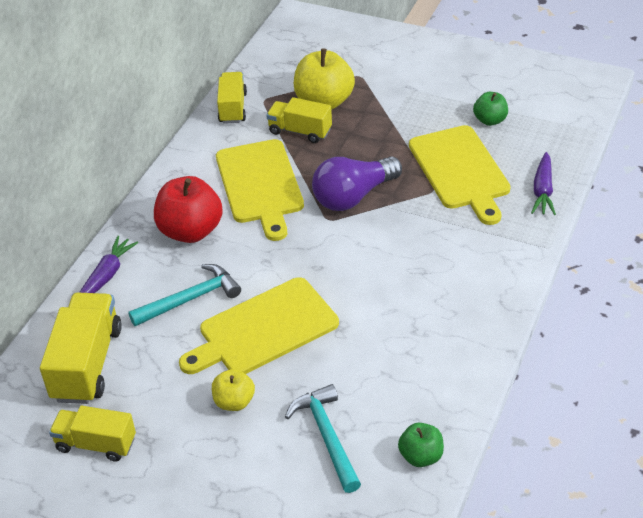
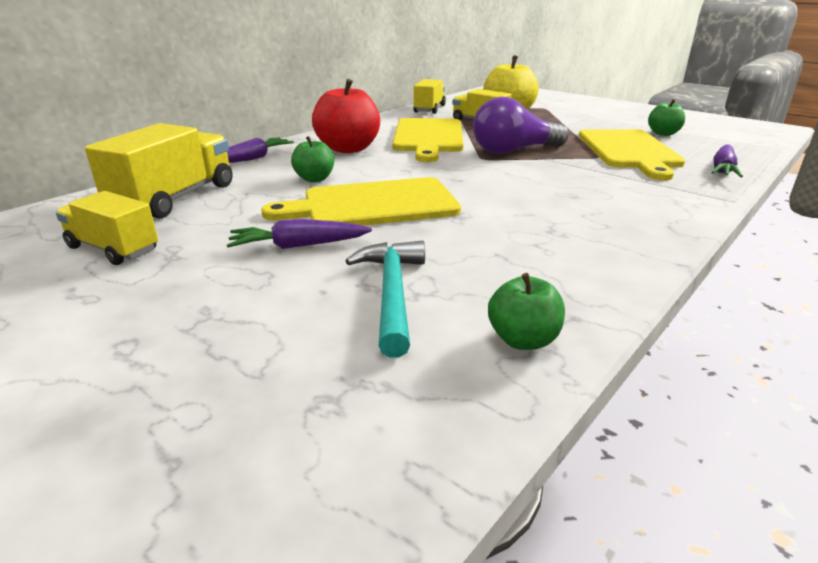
camera: 15 degrees right, 15 degrees down
turquoise hammer [128,264,241,326] -> green apple [291,136,334,182]
yellow apple [212,369,255,411] -> purple carrot [227,219,372,249]

